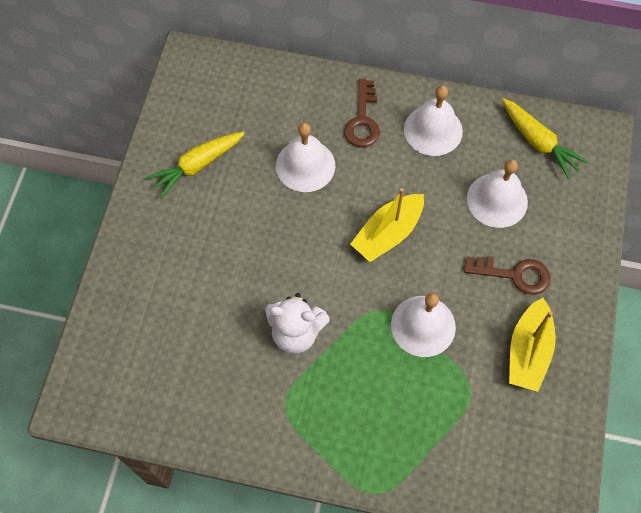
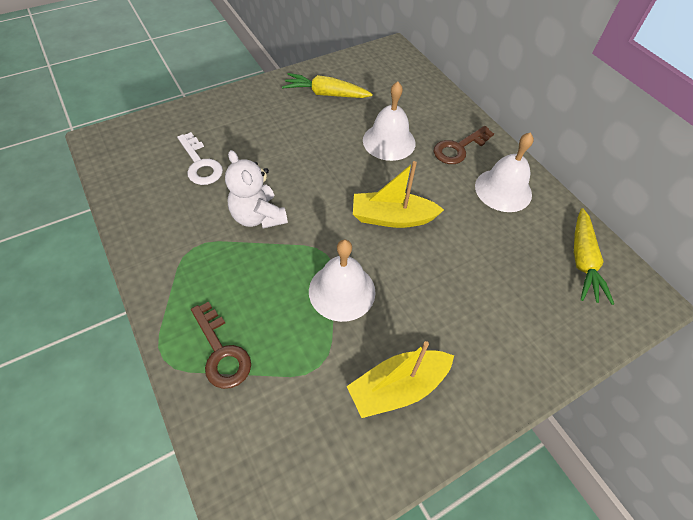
camera: 45 degrees right, 10 degrees down
brown key [464,256,550,295] -> brown key moved to [191,302,251,389]
white bell [467,159,528,228] -> none
none -> white key [177,132,223,185]

